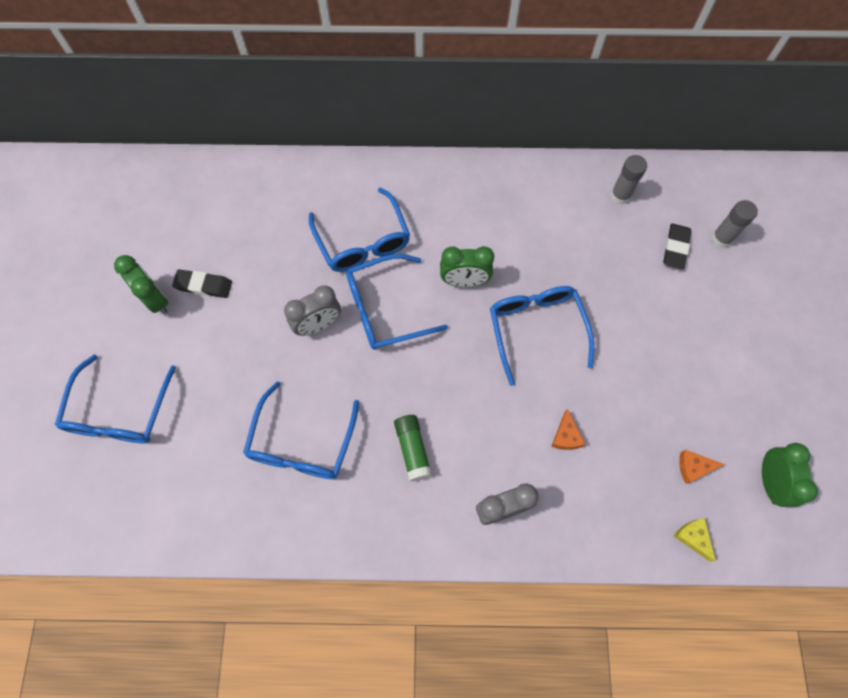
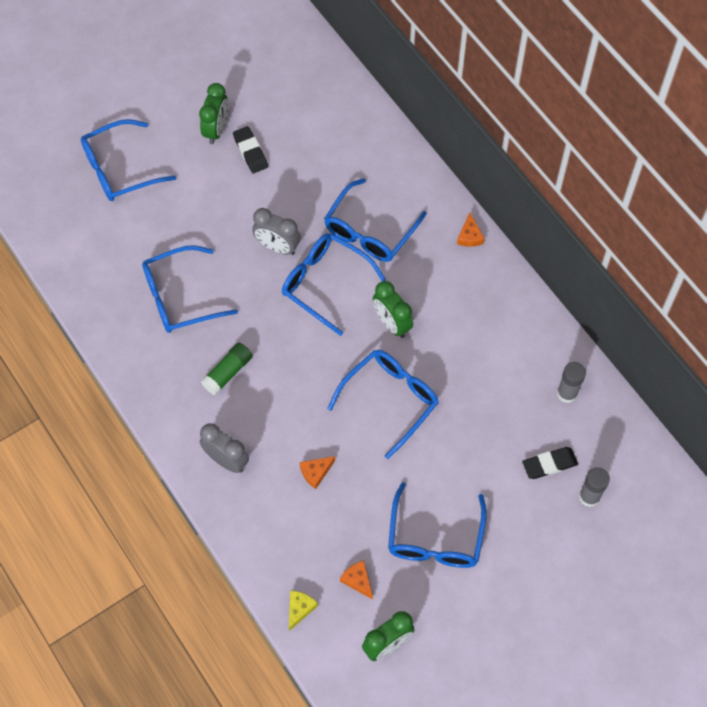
camera: 55 degrees right, 5 degrees down
none -> blue glasses [388,482,487,568]
none -> orange cheese [457,212,485,247]

